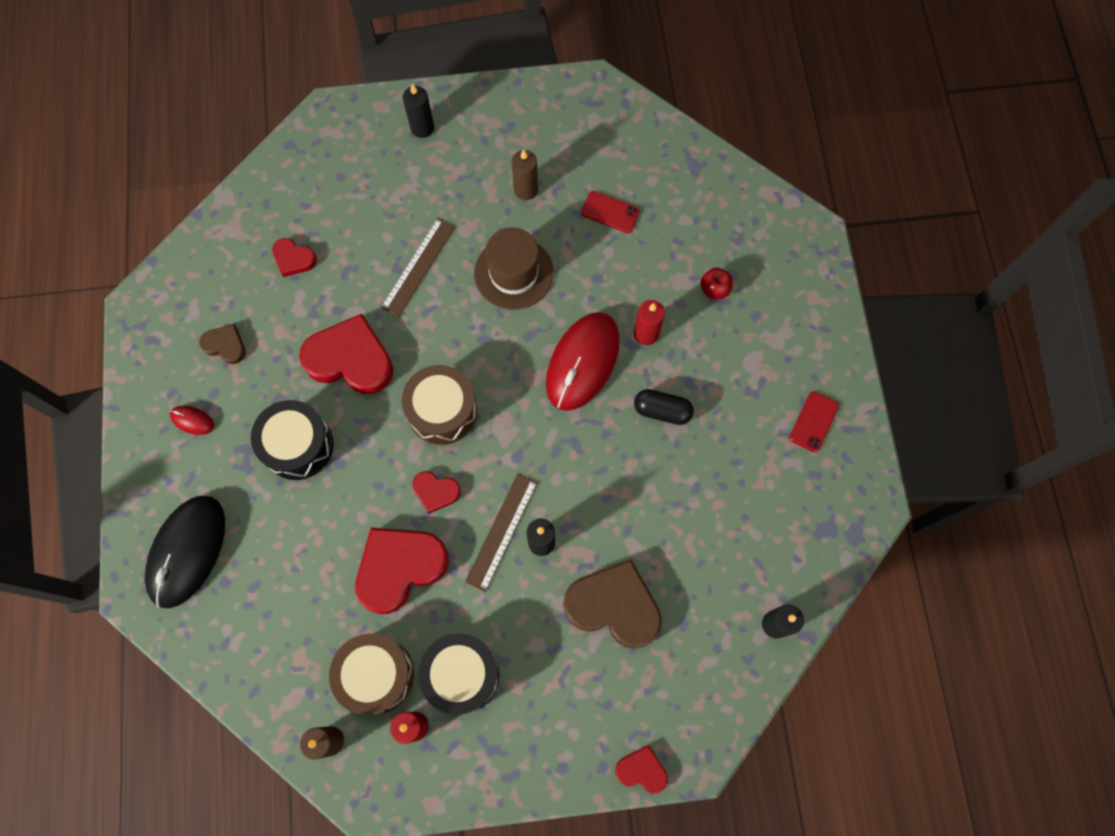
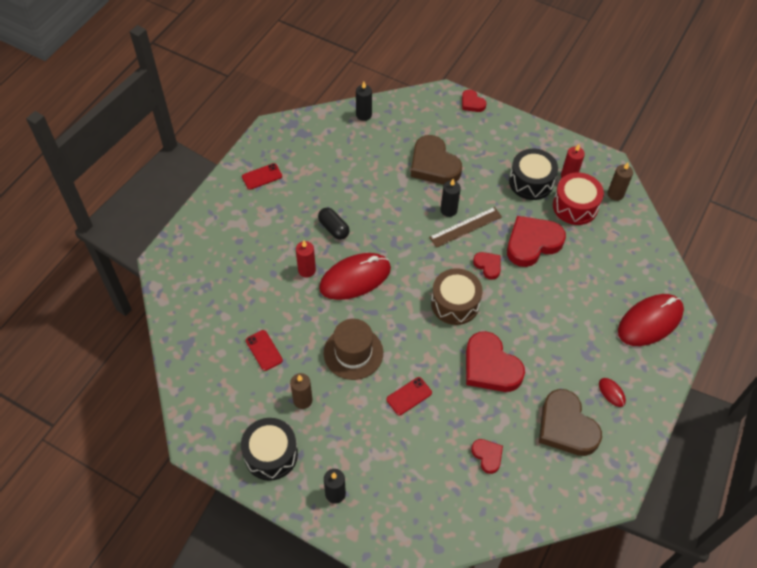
camera: 145 degrees left, 15 degrees down
black mouse [145,496,225,609] -> red mouse [618,294,684,346]
brown heart [199,324,246,364] -> brown heart [539,389,602,456], size x1.99
black drum [251,400,334,480] -> black drum moved to [241,418,298,481]
brown drum [329,634,414,715] -> red drum [553,173,604,225]
red heart [355,528,449,614] -> red heart turned 150 degrees clockwise [507,216,566,267]
brown ruler [381,218,455,317] -> red phone [386,377,432,415]
red apple [700,267,733,299] -> none

